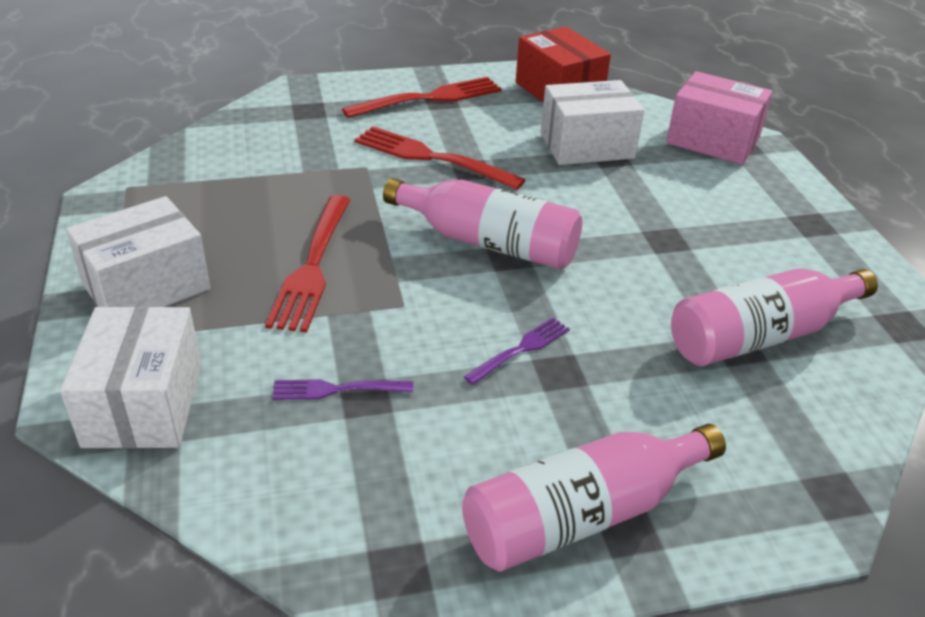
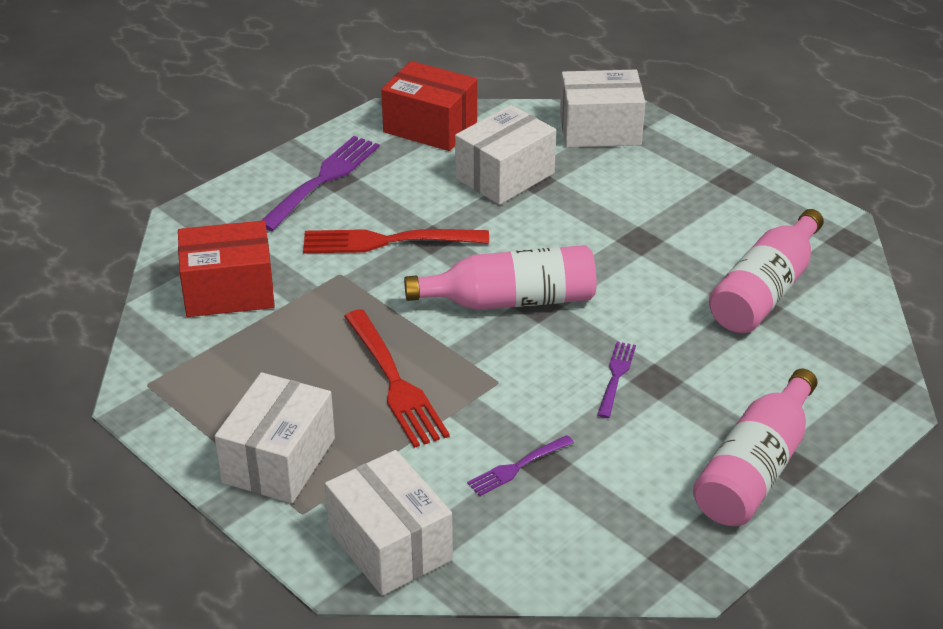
camera: 30 degrees left, 0 degrees up
red fork [342,77,502,118] -> purple fork [261,136,379,231]
pink box [666,71,772,165] -> white box [560,70,645,148]
none -> red box [178,220,275,317]

